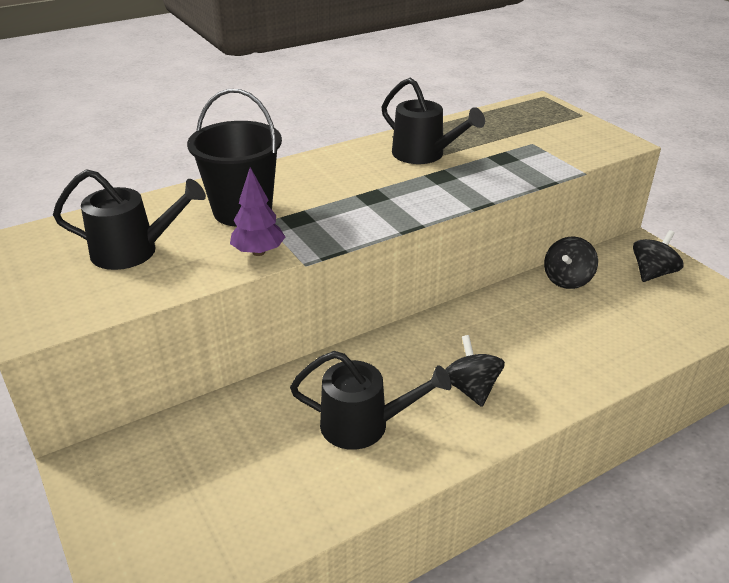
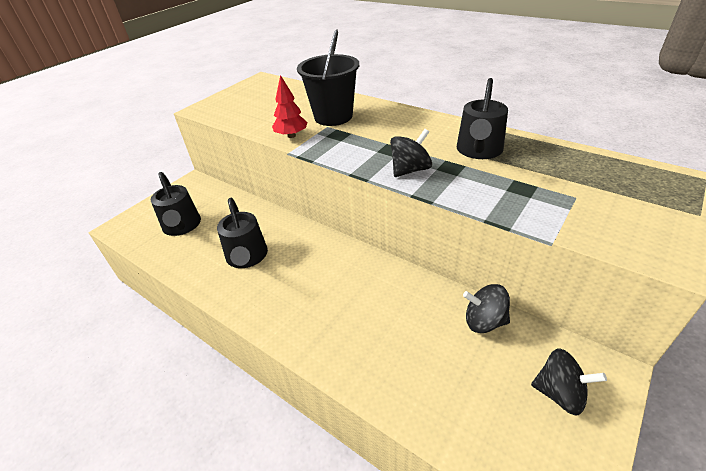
camera: 70 degrees right, 5 degrees up
black watering can [53,169,206,270] -> black watering can moved to [151,172,201,236]
purple tree [230,167,285,256] -> red tree [272,75,307,138]
black spinning top [445,335,505,407] -> black spinning top moved to [390,129,432,177]

